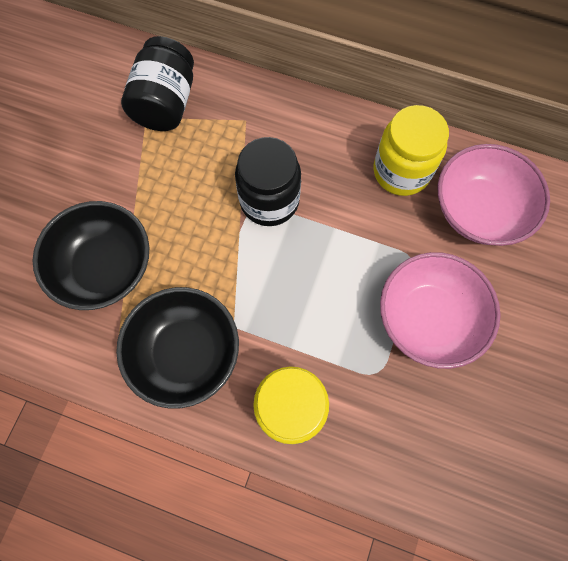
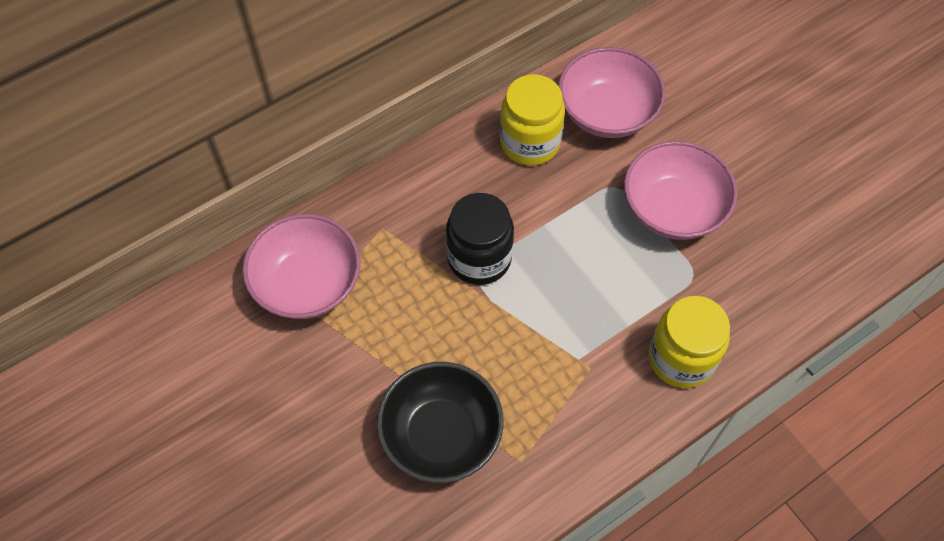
camera: 55 degrees left, 10 degrees down
black bowl [116,287,239,409] -> none
black jar [121,36,194,131] -> pink bowl [243,214,360,319]

